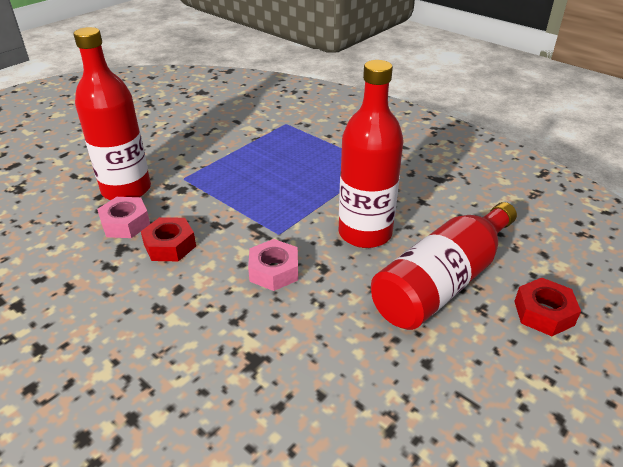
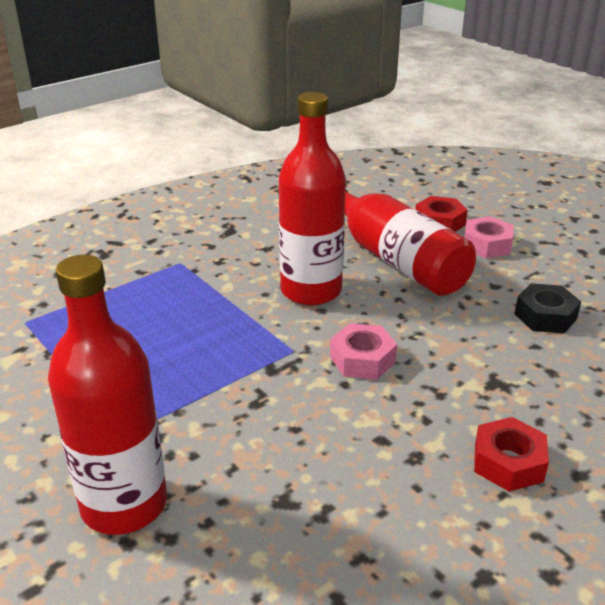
camera: 80 degrees left, 5 degrees down
pink nut [97,197,150,238] -> pink nut moved to [464,216,514,258]
red nut [141,217,196,261] -> red nut moved to [474,417,549,492]
none -> black nut [515,283,581,334]

